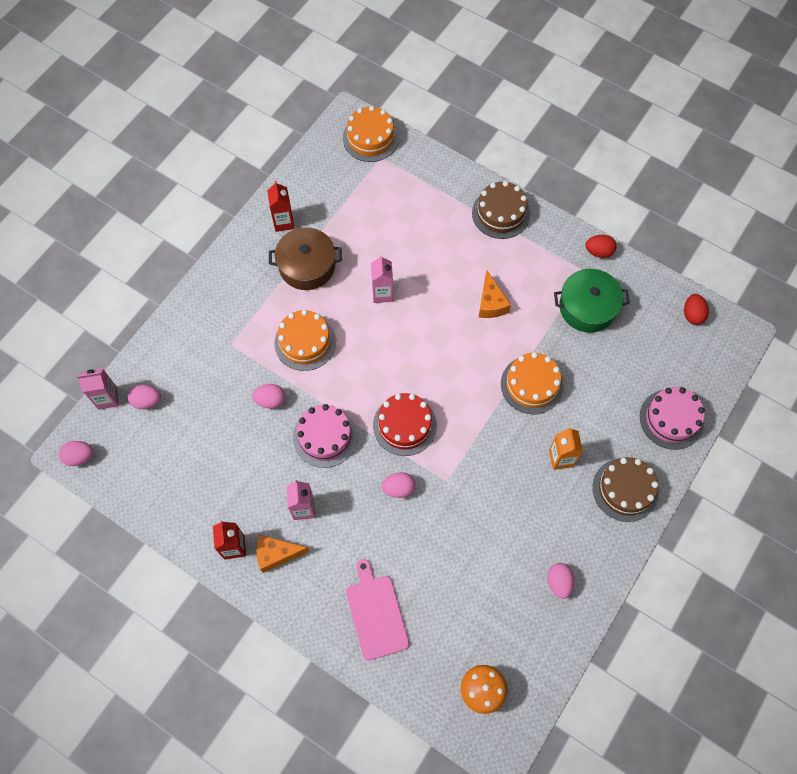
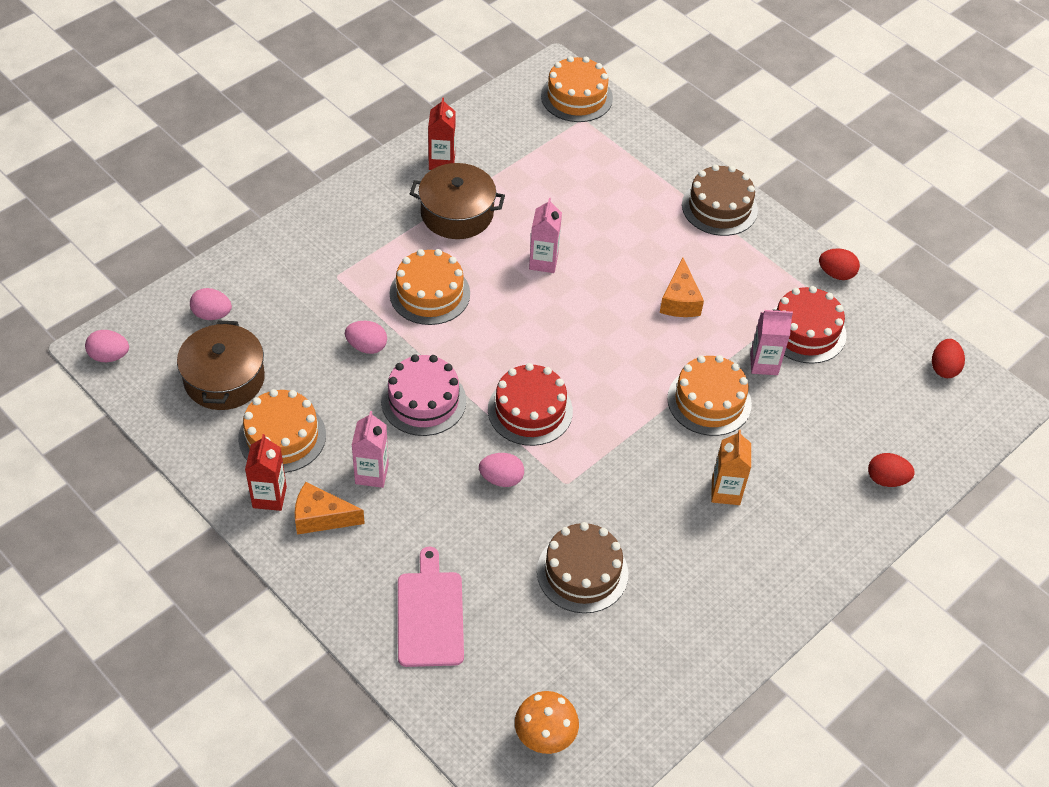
camera: 10 degrees right, 15 degrees down
pink carton [77,369,119,410] -> pink carton moved to [750,310,793,375]
pink egg [547,563,574,599] -> none
green pot [554,269,630,333] -> red cake [773,286,847,364]
brown cake [593,457,659,522] -> brown cake moved to [537,522,629,613]
pink cake [640,387,705,450] -> red egg [868,453,915,487]
none -> brown pot [177,320,265,410]
none -> orange cake [238,389,326,473]

